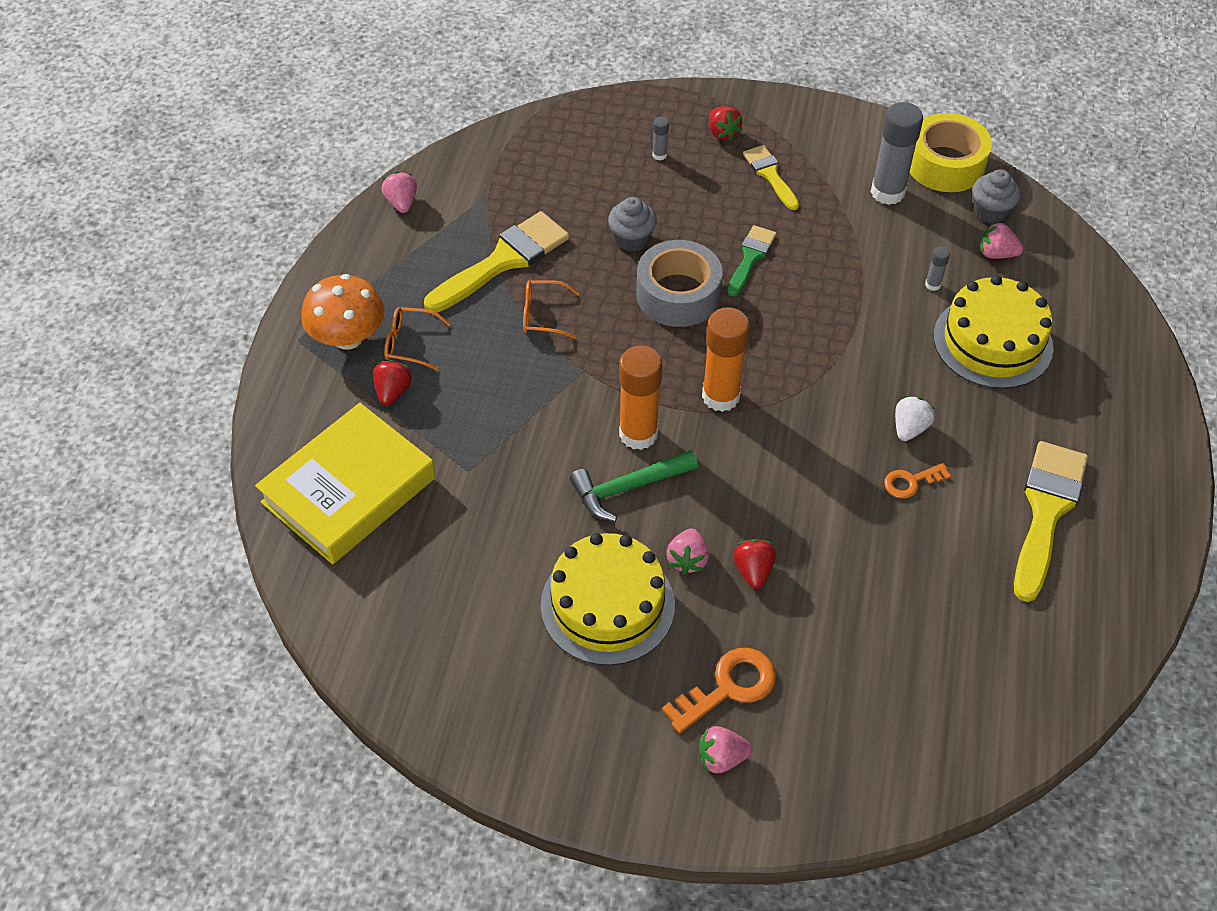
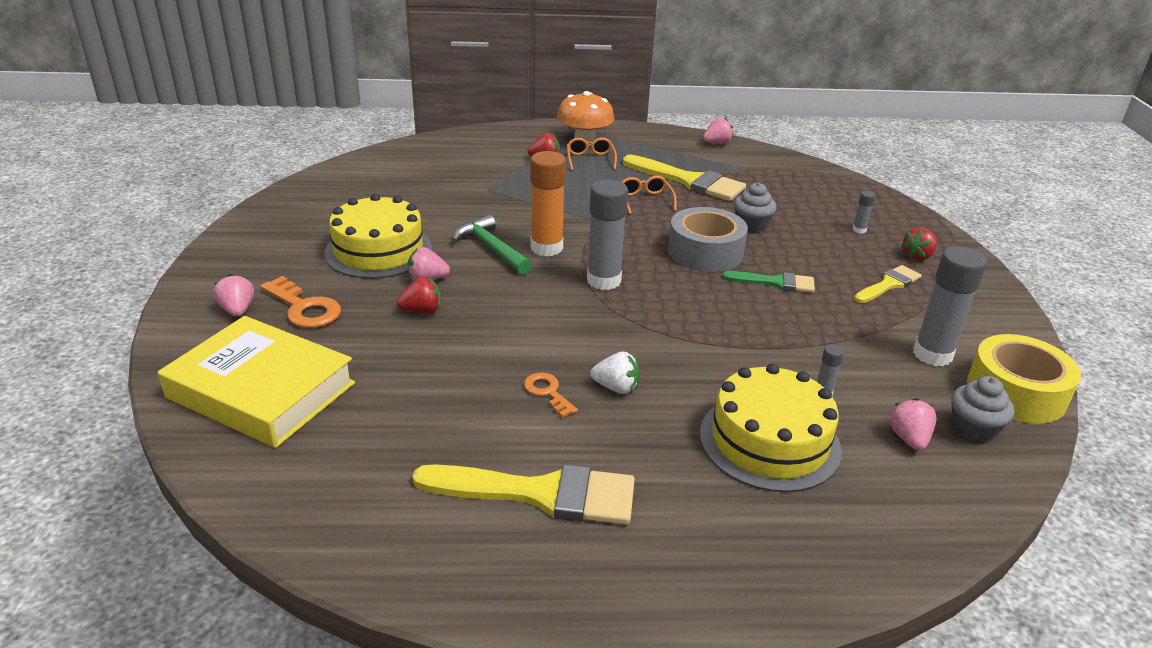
camera: 75 degrees right, 20 degrees down
yellow book [255,403,435,564] -> yellow book moved to [158,316,355,448]
orange glue stick [702,307,750,412] -> grey glue stick [587,180,628,290]

